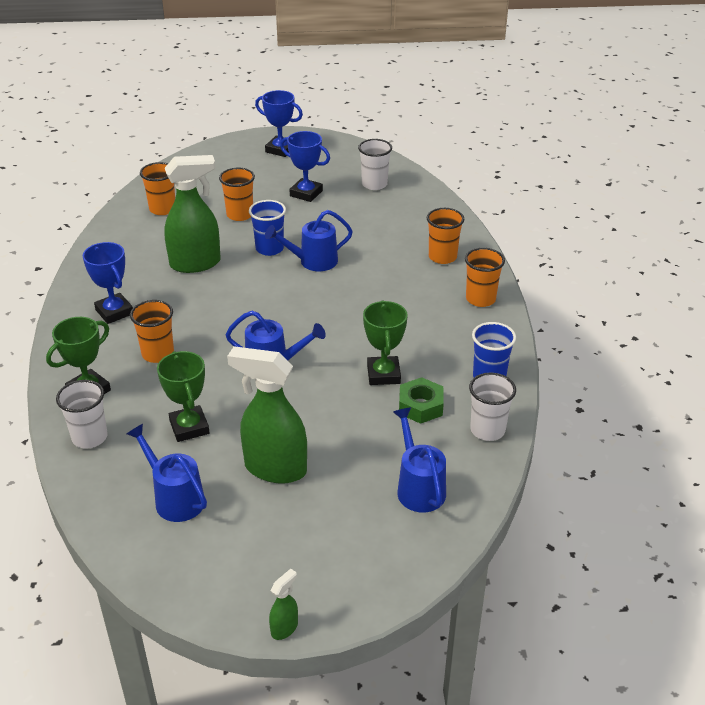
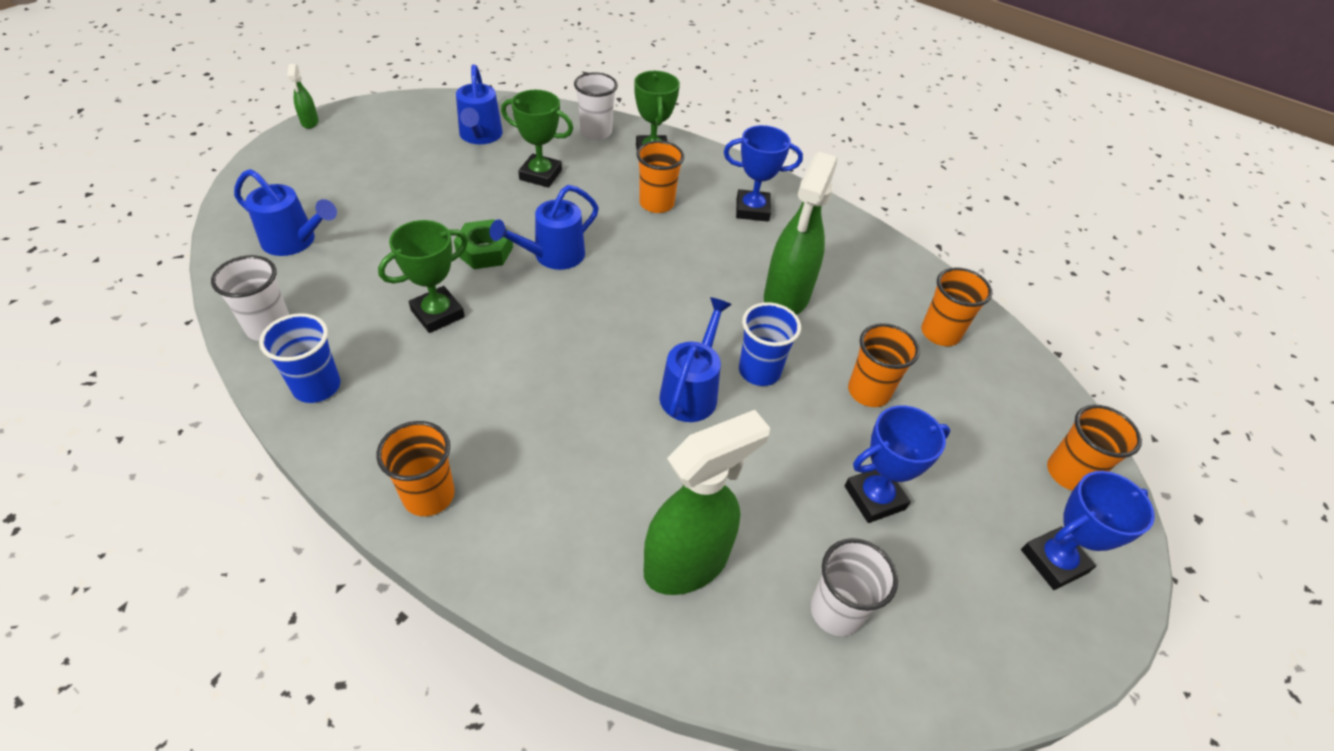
camera: 125 degrees right, 10 degrees up
blue watering can [127,424,207,522] -> blue watering can turned 90 degrees clockwise [456,64,503,144]
green spray bottle [227,346,307,484] -> green spray bottle moved to [644,410,770,595]
green trophy [363,300,408,385] -> green trophy turned 75 degrees counterclockwise [378,220,468,333]
green nut [399,377,444,424] -> green nut moved to [454,219,513,269]
orange cup [427,208,464,264] -> orange cup moved to [1047,405,1142,491]

